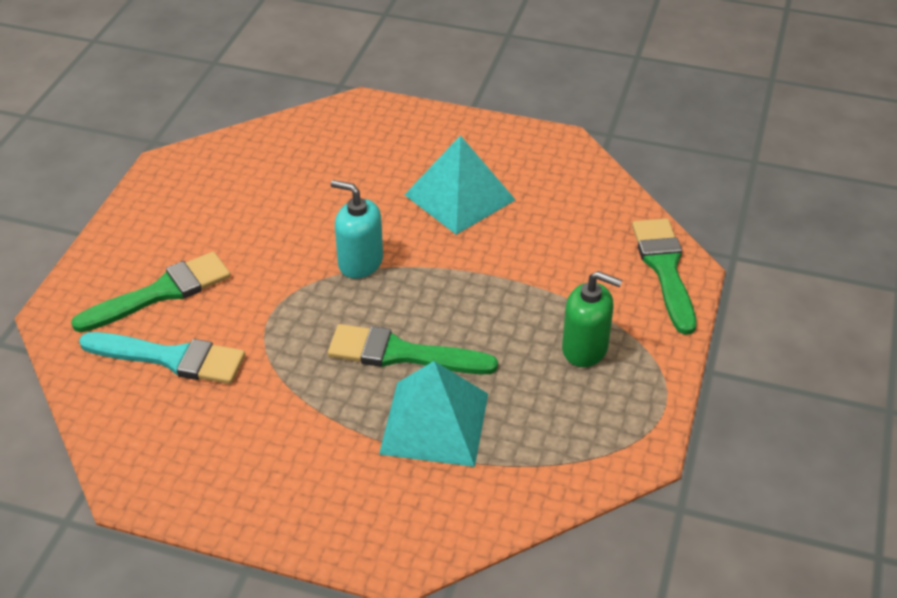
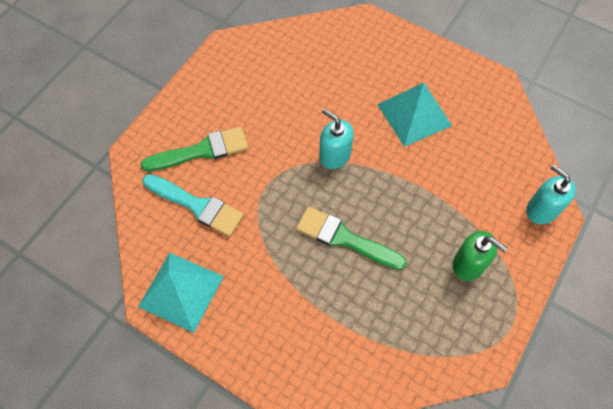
camera: 15 degrees right, 20 degrees up
turquoise pyramid [379,361,488,467] -> turquoise pyramid moved to [138,253,224,333]
green brush [632,218,696,335] -> turquoise soap dispenser [526,165,576,224]

